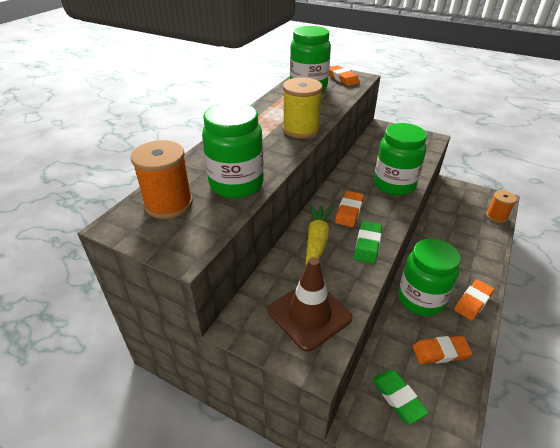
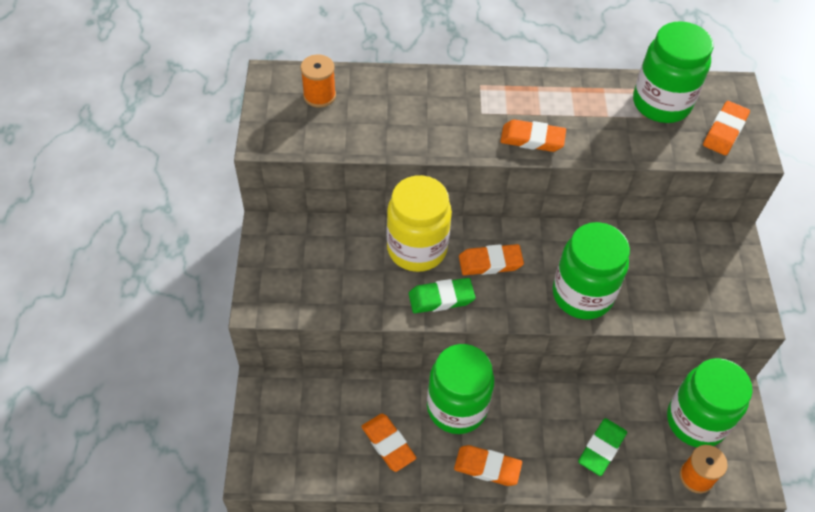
camera: 60 degrees right, 15 degrees up
orange spool [131,140,193,219] -> orange spool [300,54,336,108], size x0.66
green jar [202,102,264,198] -> green jar moved to [667,358,752,447]
brown traffic cone [268,257,353,352] -> none
yellow spool [283,77,323,139] -> orange eraser [500,119,566,152]
yellow carrot [306,204,334,265] -> yellow jar [387,175,452,272]
green eraser [372,369,429,424] -> green eraser moved to [578,418,627,476]

